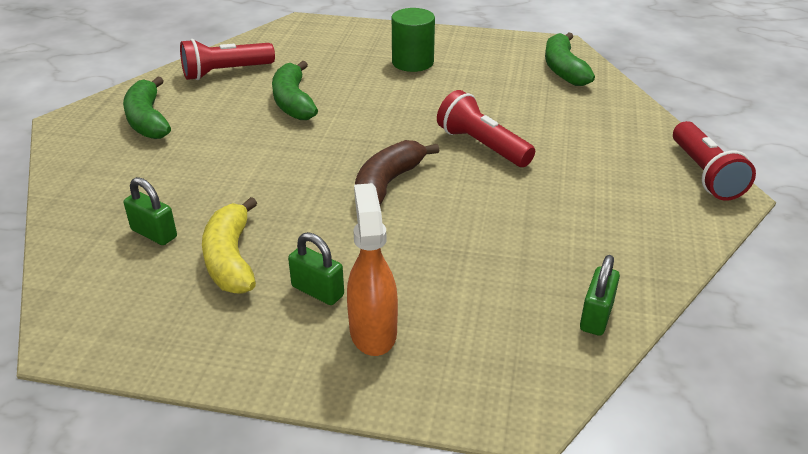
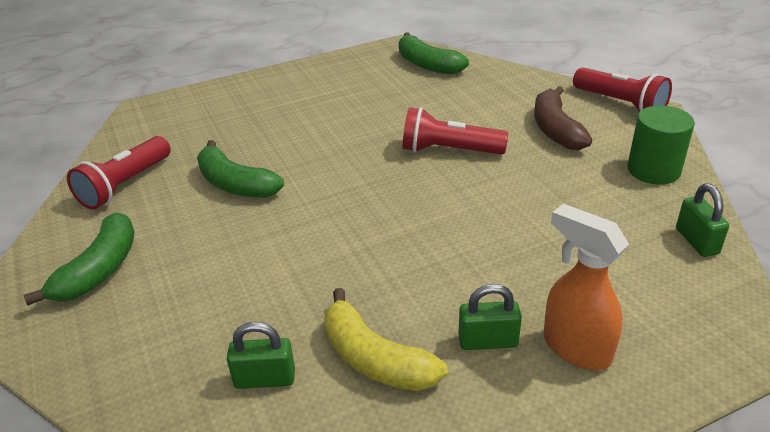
camera: 35 degrees left, 0 degrees up
green banana [123,77,171,139] -> green banana turned 105 degrees counterclockwise [24,212,134,305]
brown banana [355,140,439,205] -> brown banana moved to [534,86,592,150]
green cylinder [392,8,435,72] -> green cylinder moved to [628,105,695,185]

